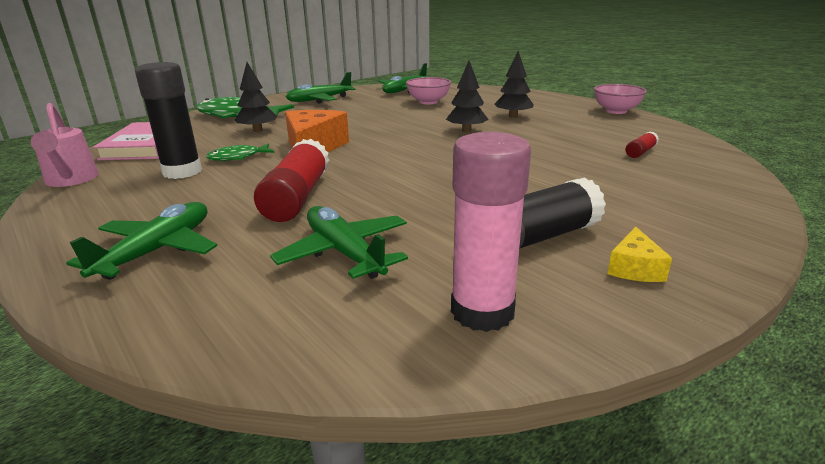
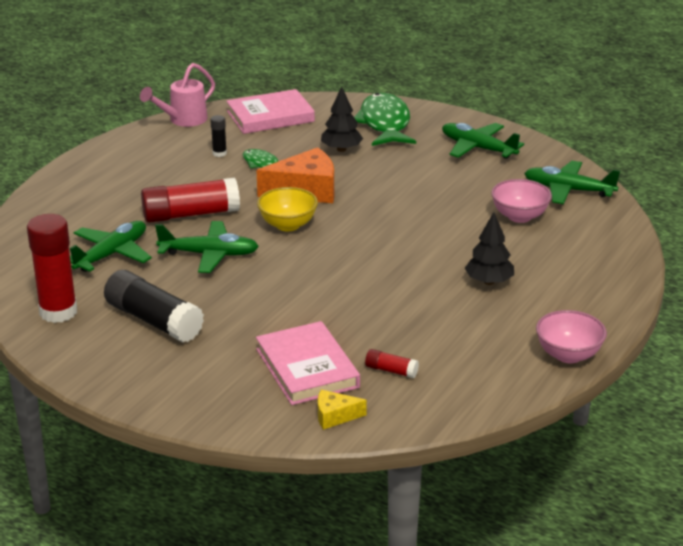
camera: 70 degrees right, 5 degrees up
green plane [66,202,217,280] -> green plane moved to [155,221,259,273]
black glue stick [135,62,202,179] -> black glue stick [210,115,227,157], size x0.46
black tree [446,61,489,132] -> none
pink glue stick [451,132,531,332] -> red glue stick [27,214,77,323]
yellow cheese [607,227,672,282] -> yellow cheese moved to [318,390,367,430]
none -> pink book [256,321,360,405]
none -> yellow bowl [257,187,318,231]

